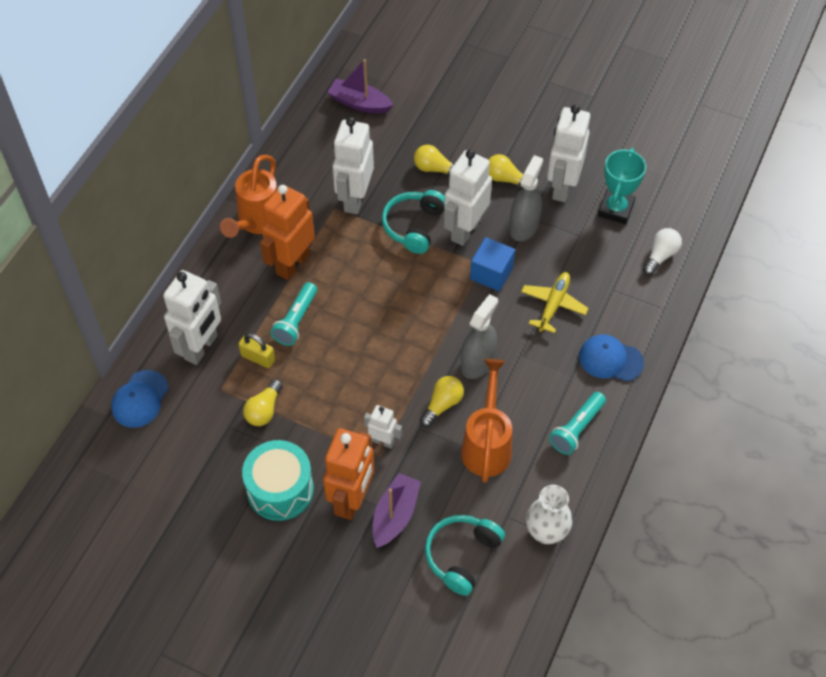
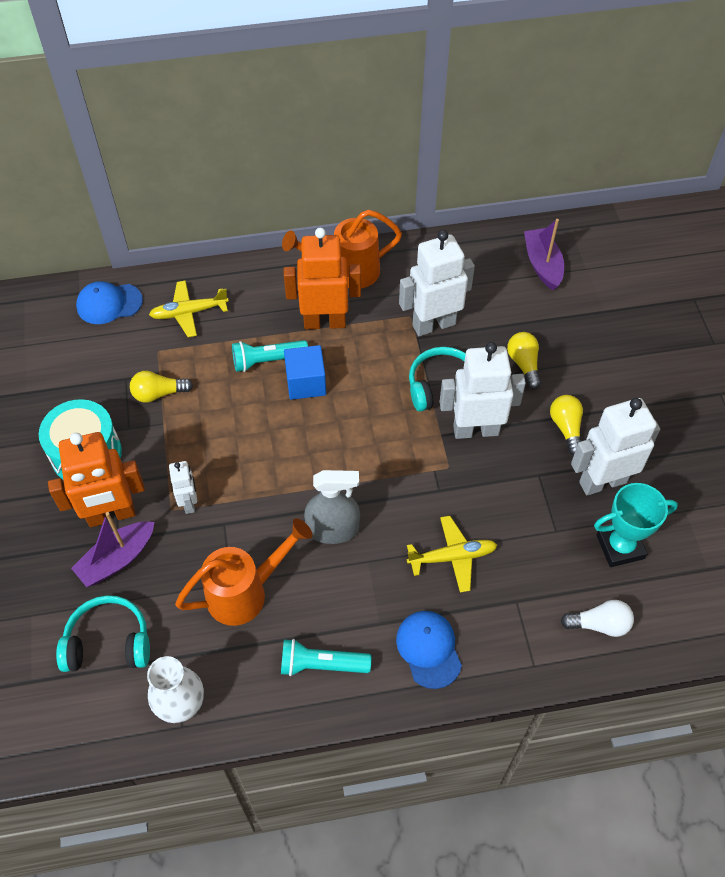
camera: 55 degrees right, 0 degrees up
white robot [163,270,221,365] -> yellow plane [149,280,229,337]
yellow padlock [238,333,275,368] -> none
purple boat [373,473,421,548] -> purple boat turned 150 degrees clockwise [71,512,154,587]
yellow light bulb [420,376,464,427] -> none
blue cube [470,237,515,291] -> blue cube moved to [284,345,326,400]
grey spray bottle [509,155,543,241] -> none

